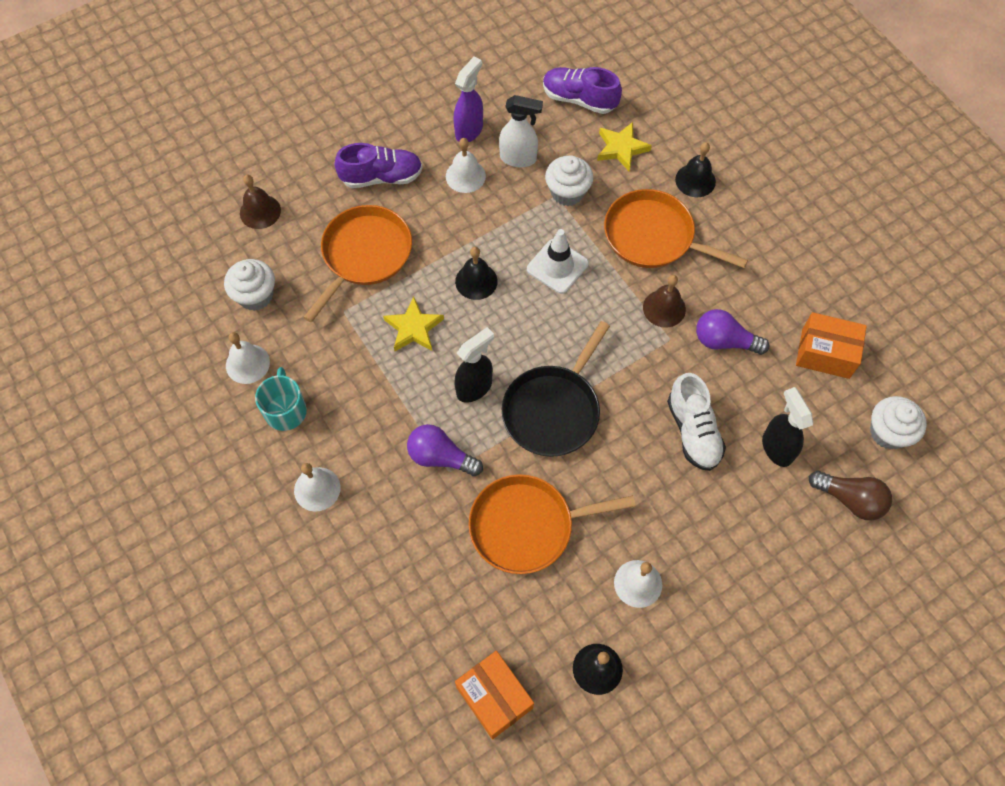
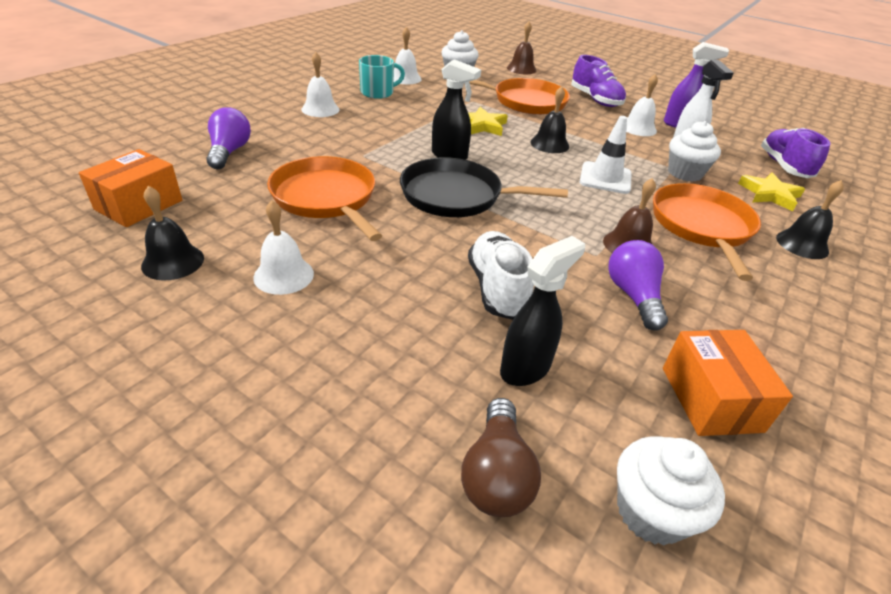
camera: 65 degrees right, 25 degrees down
purple light bulb [407,424,483,476] -> purple light bulb moved to [206,107,251,170]
white shoe [667,373,726,471] -> white shoe turned 120 degrees clockwise [468,231,534,320]

